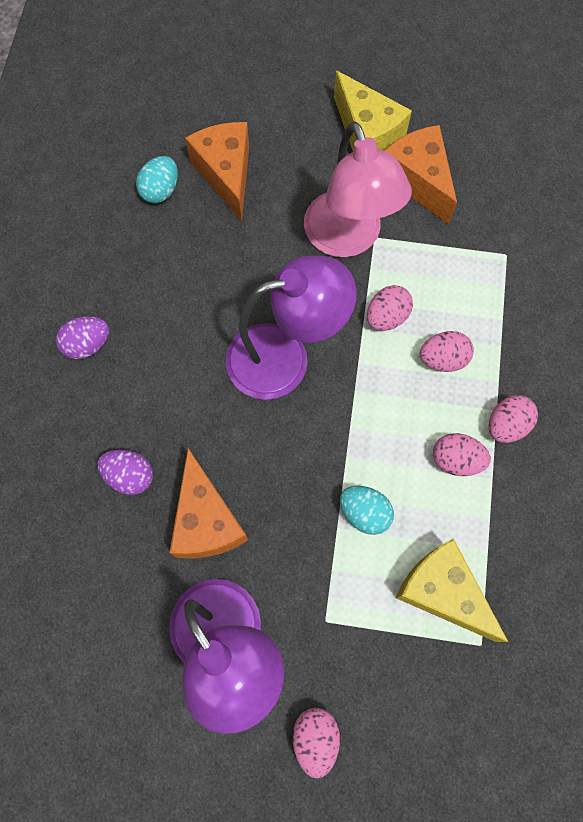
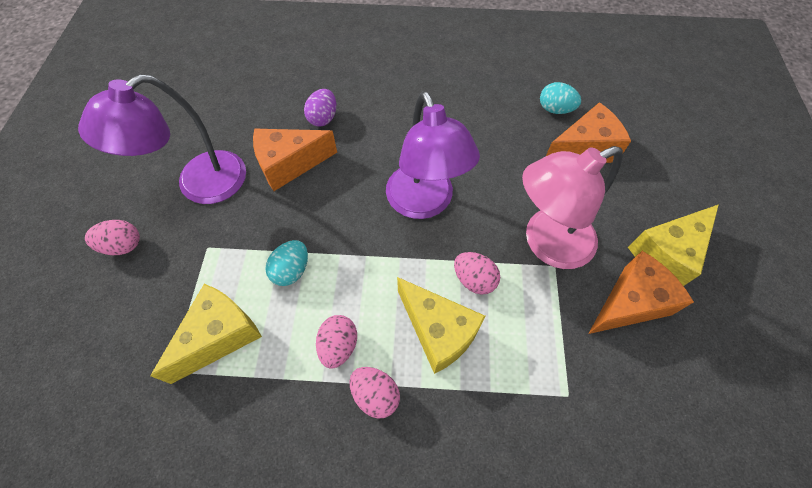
camera: 85 degrees right, 10 degrees down
purple egg [56,316,109,359] -> none
pink egg [420,331,474,372] -> yellow cheese [397,277,486,374]

